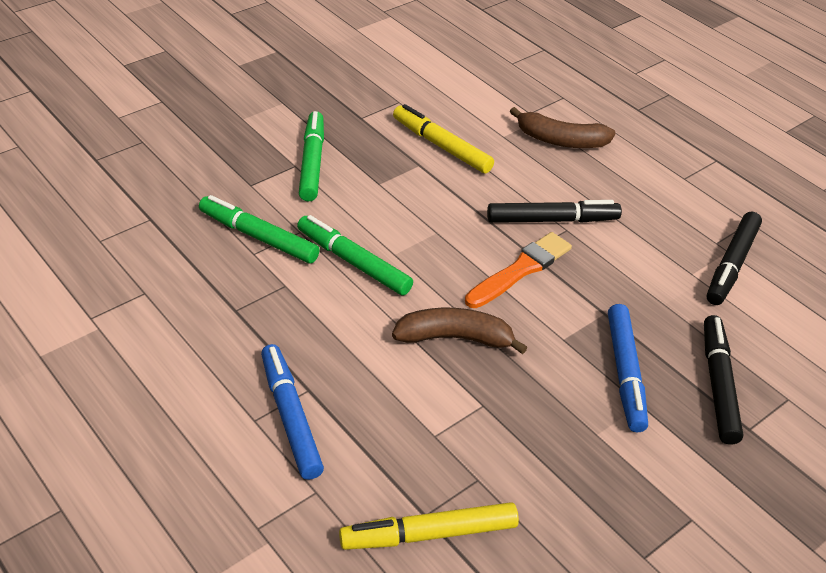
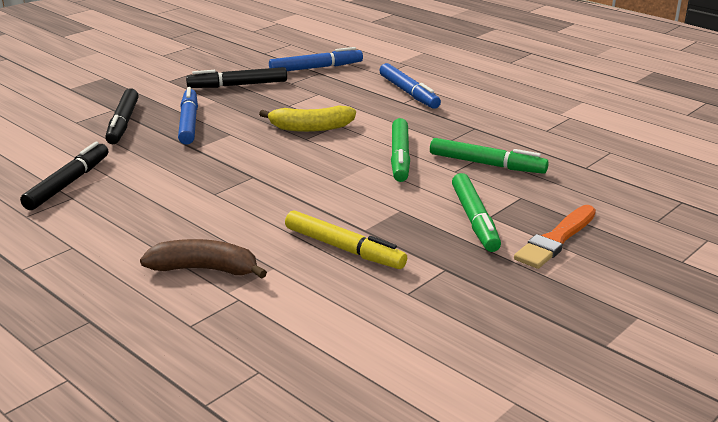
camera: 175 degrees right, 15 degrees down
green marker [297,215,413,295] -> green marker turned 60 degrees clockwise [391,118,410,182]
yellow marker [339,502,519,550] -> blue marker [269,47,363,71]
brown banana [392,308,528,354] -> yellow banana [259,105,356,132]
orange brush [465,232,572,308] -> orange brush moved to [514,205,596,269]
black marker [487,200,622,223] -> black marker moved to [186,67,287,88]

